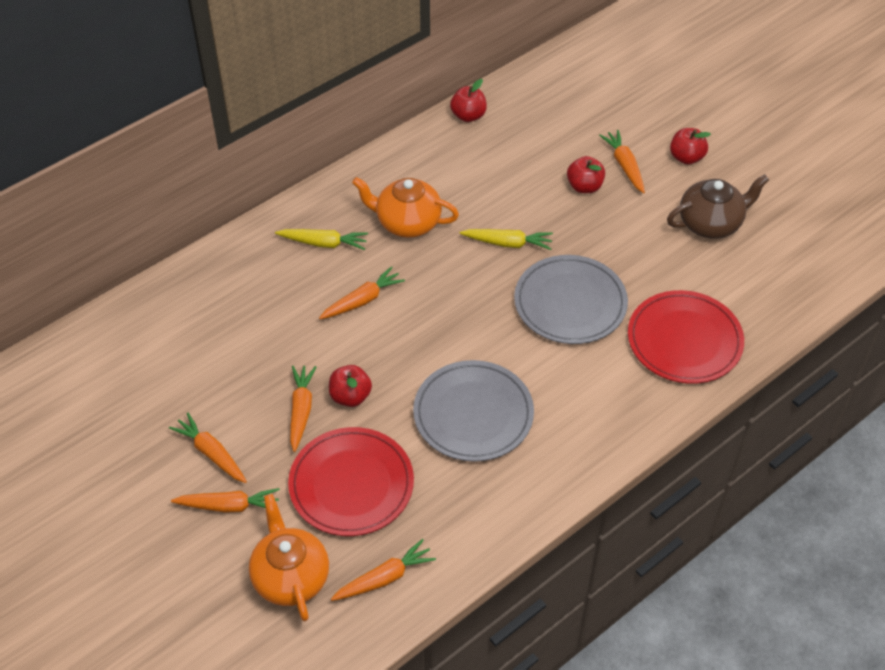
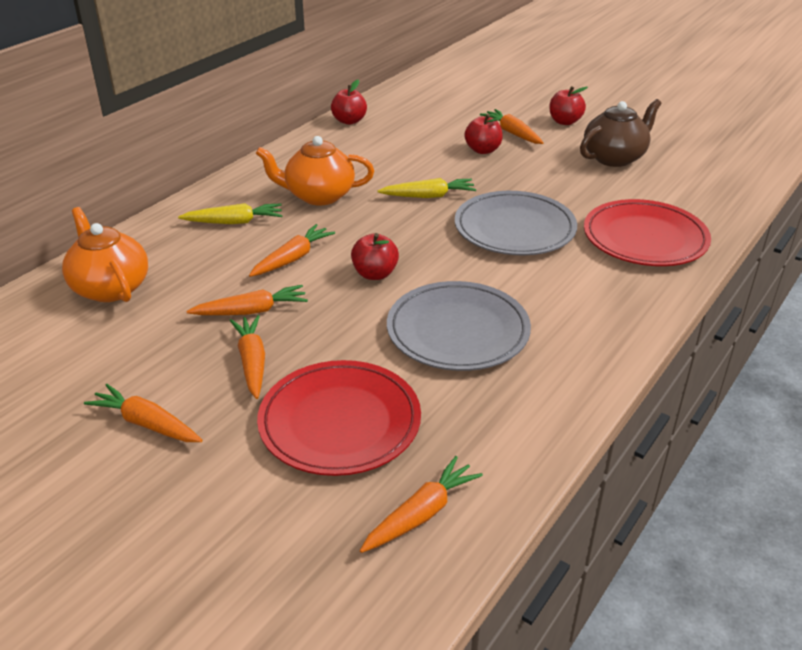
camera: 15 degrees left, 15 degrees down
orange carrot [171,488,280,513] -> orange carrot moved to [186,285,308,315]
orange teapot [249,494,329,621] -> orange teapot moved to [62,207,148,302]
red apple [329,365,372,407] -> red apple moved to [351,233,399,280]

